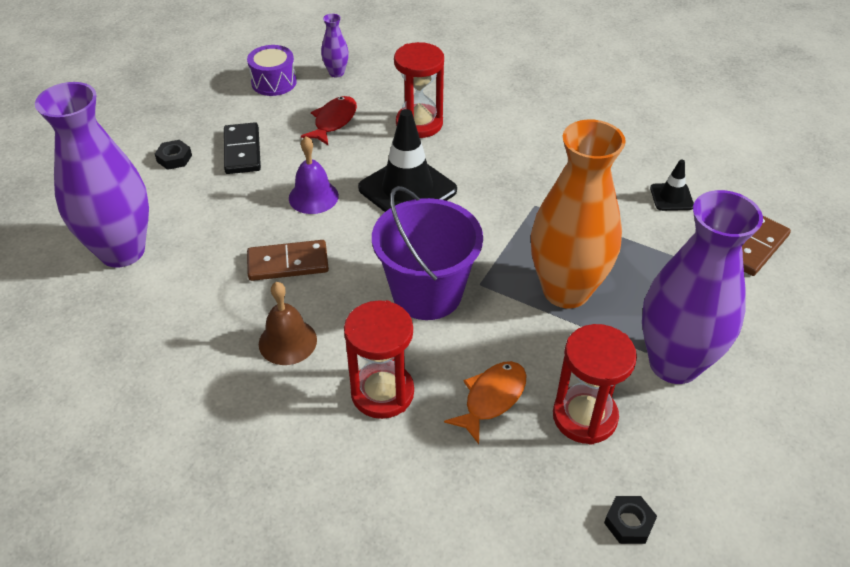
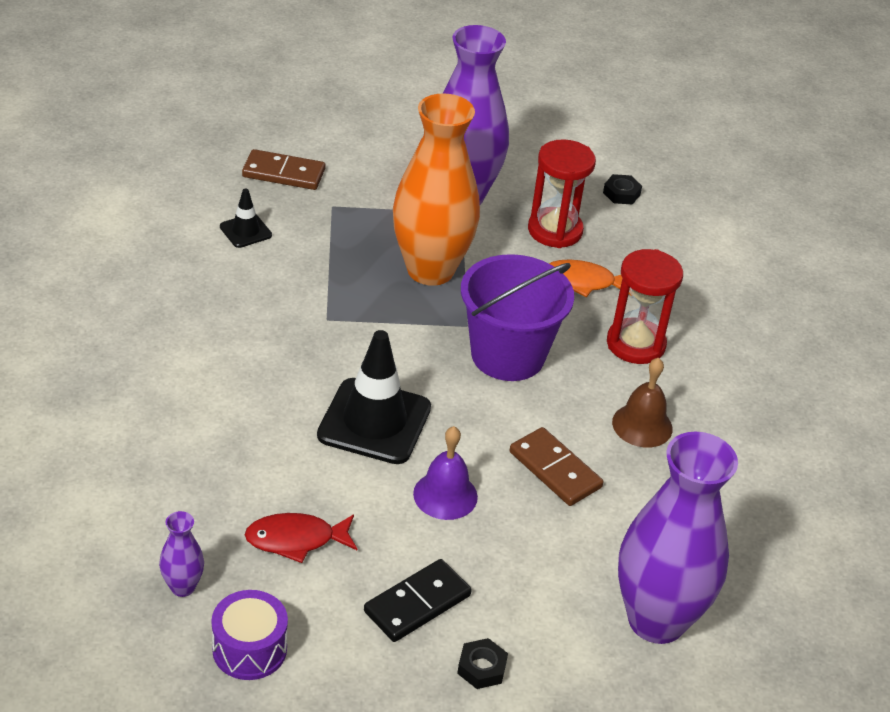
camera: 125 degrees left, 5 degrees down
red hourglass [394,42,444,138] -> none

